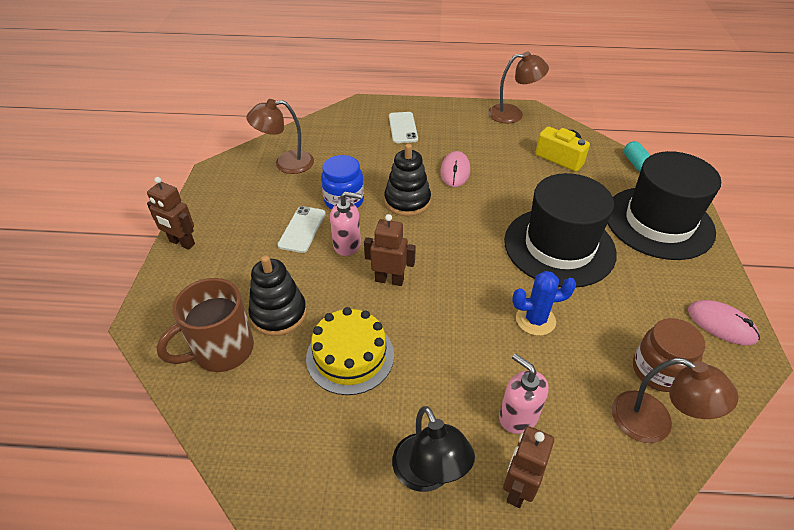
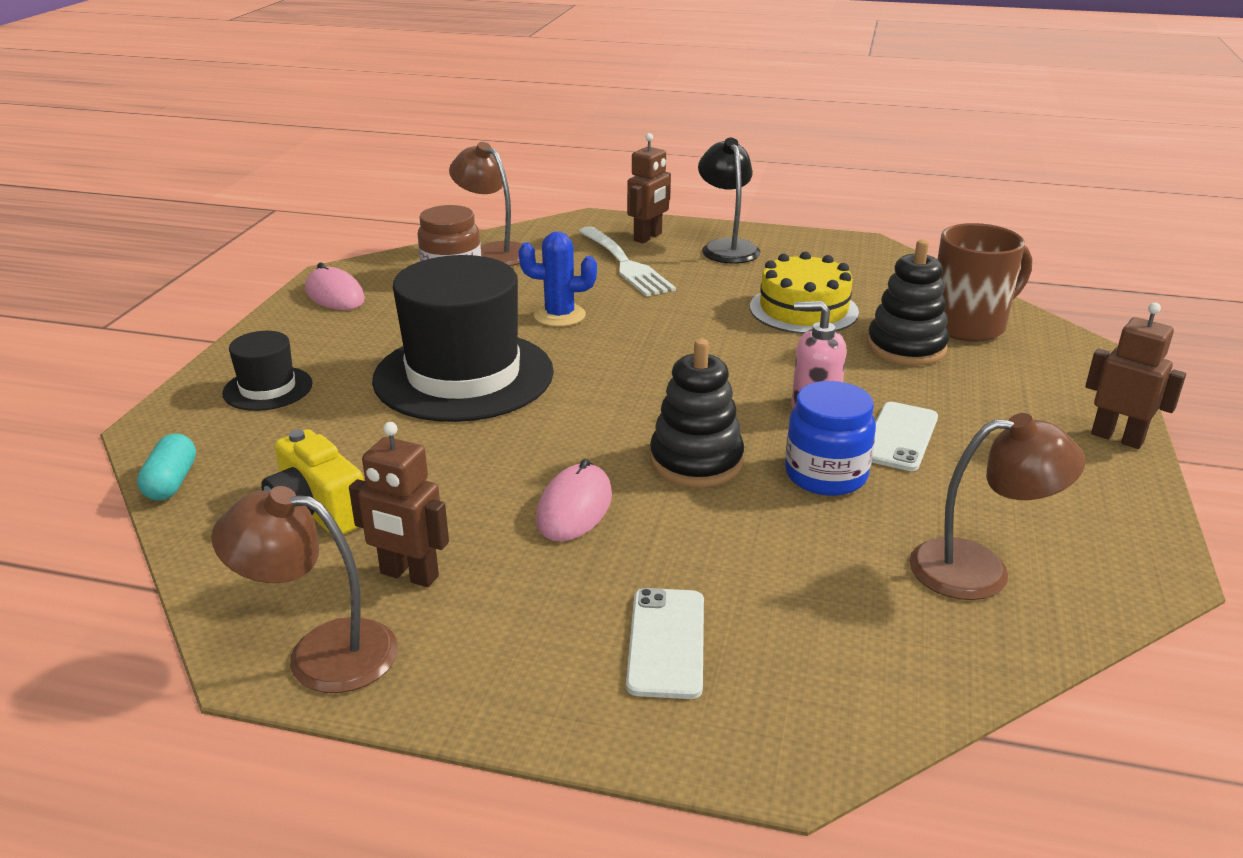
camera: 170 degrees left, 15 degrees down
brown robot [364,214,416,286] -> brown robot moved to [349,422,449,587]
pink soap dispenser [499,353,549,434] -> white fork [578,226,676,297]
black hat [607,151,721,260] -> black hat [222,331,313,411], size x0.47

